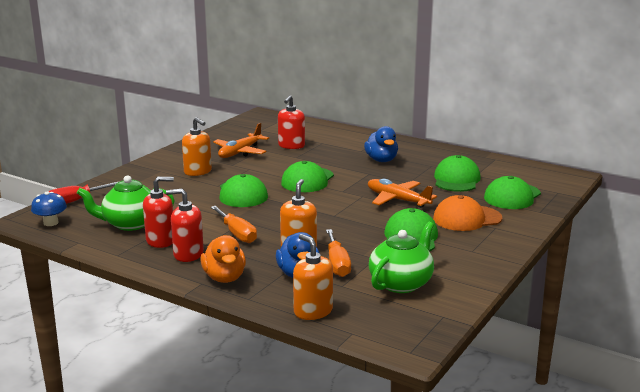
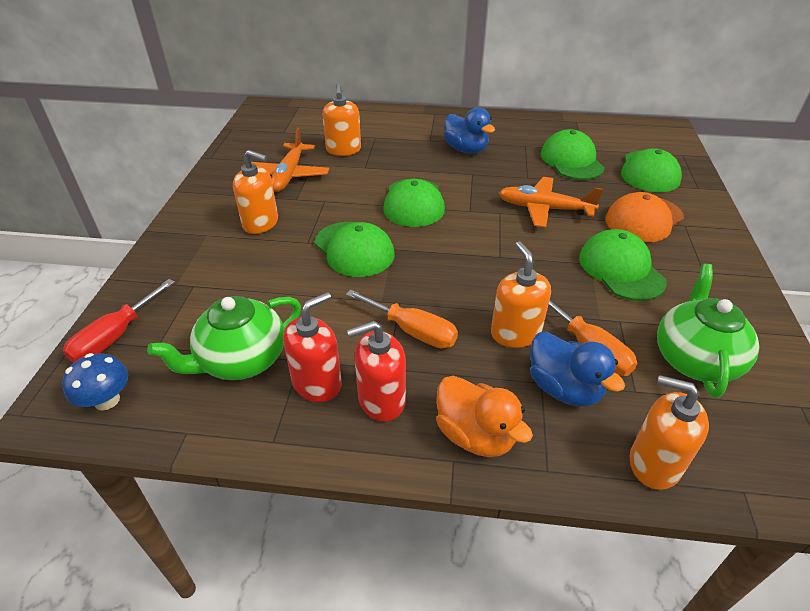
camera: 25 degrees left, 20 degrees up
red soap dispenser [278,95,305,149] -> orange soap dispenser [322,84,361,156]

